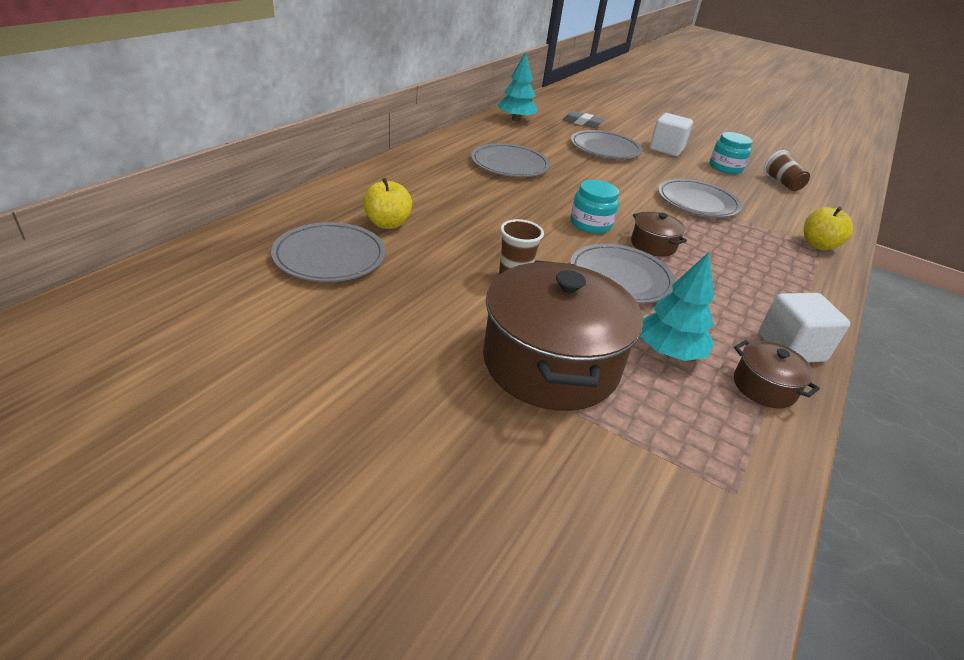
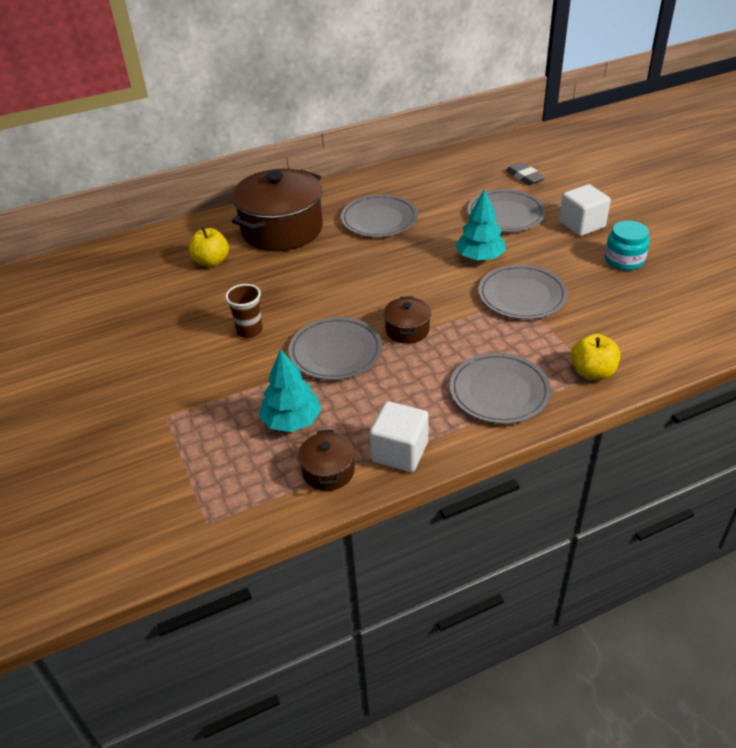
camera: 40 degrees right, 5 degrees up
grey plate [271,222,386,282] -> grey plate moved to [450,353,551,424]
brown pot [483,260,643,411] -> brown pot moved to [232,169,323,251]
turquoise tree [497,52,538,121] -> turquoise tree moved to [455,188,506,261]
turquoise jar [570,180,619,234] -> none
brown cup [764,150,810,191] -> none

